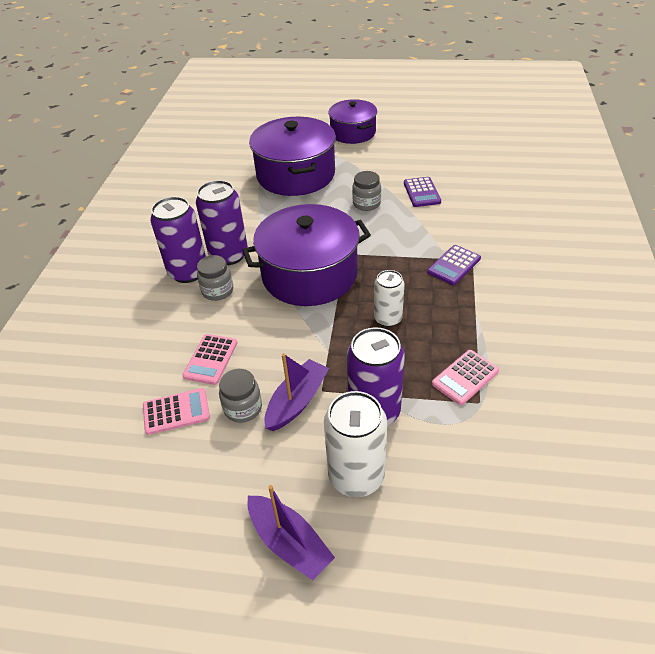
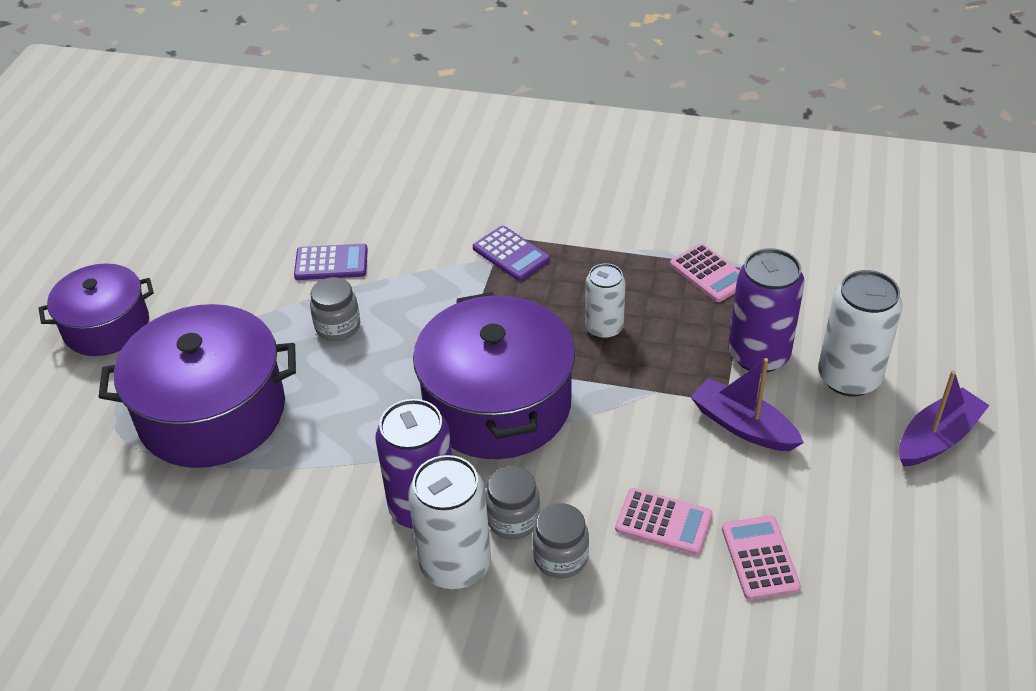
camera: 85 degrees left, 0 degrees up
purple can [150,197,206,283] -> white can [408,455,491,589]
grey jar [219,369,262,423] -> grey jar moved to [532,503,589,579]

